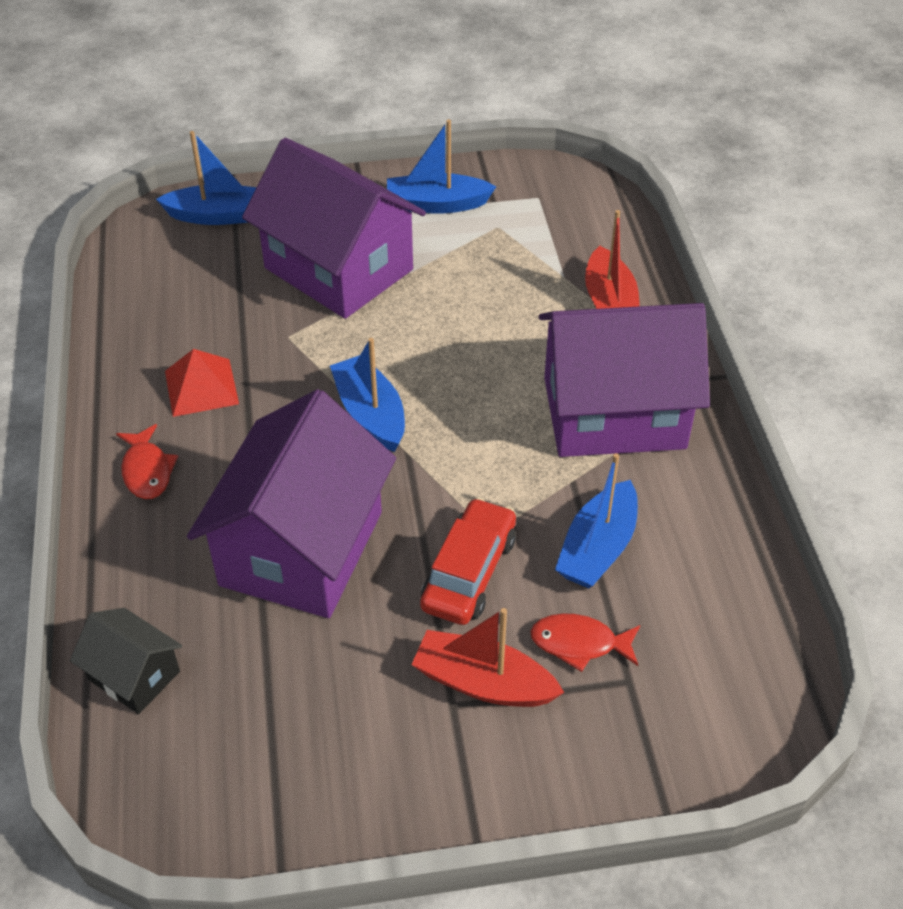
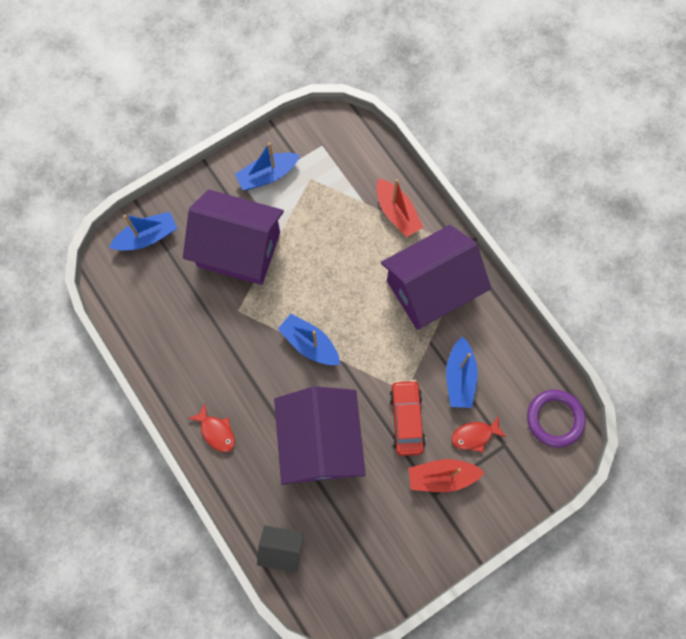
camera: 25 degrees left, 25 degrees up
red pyramid [165,349,239,417] -> none
none -> purple ring [527,390,586,448]

